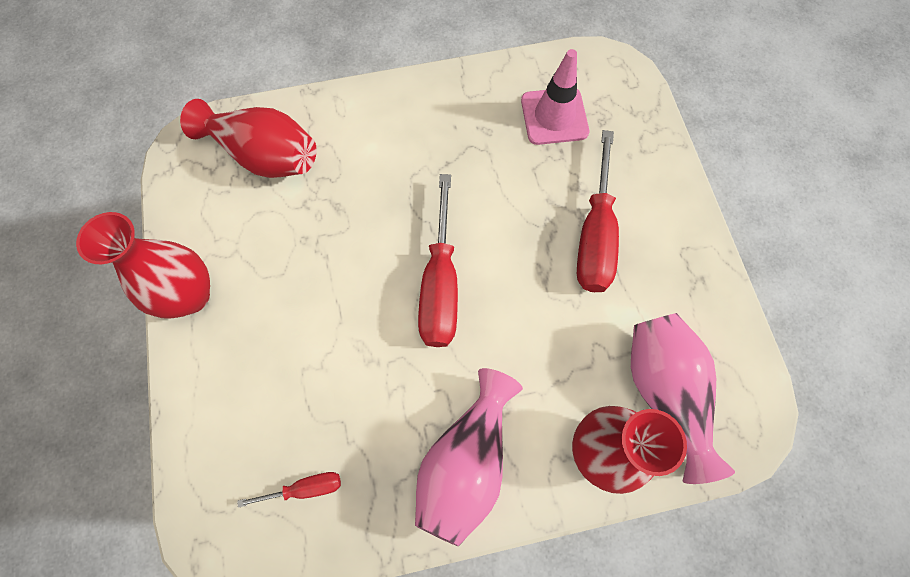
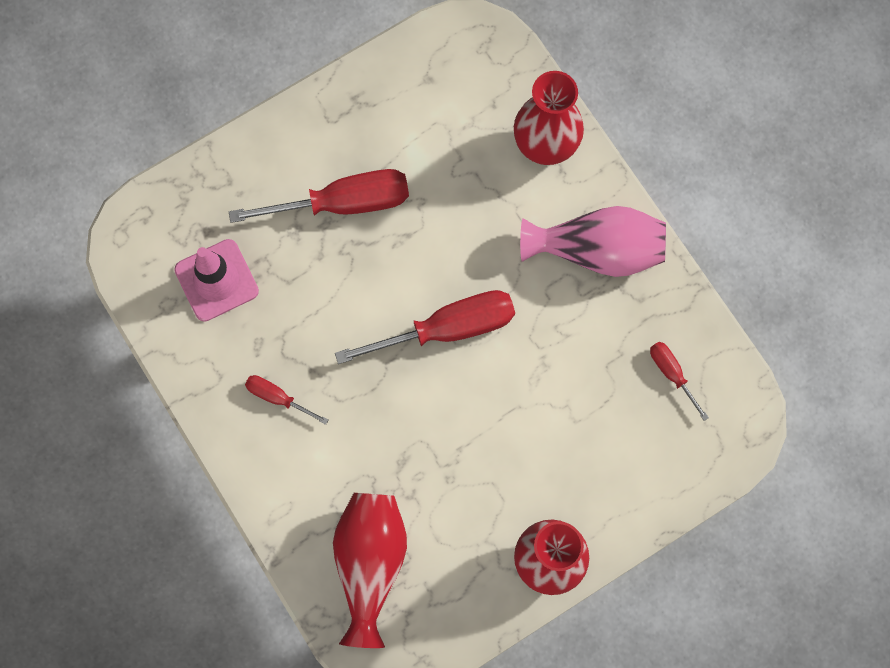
camera: 110 degrees left, 5 degrees up
pink vase [631,313,735,484] -> none
none -> red screwdriver [245,375,329,425]

